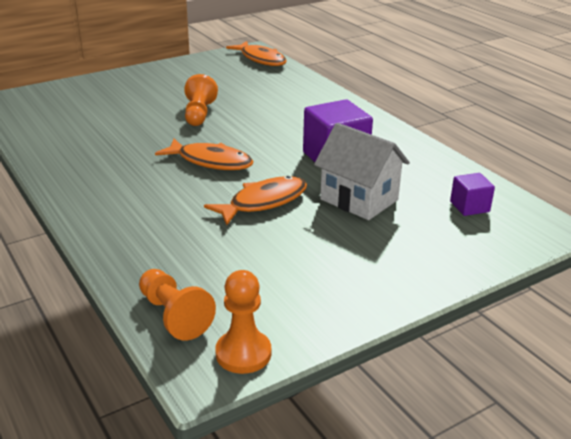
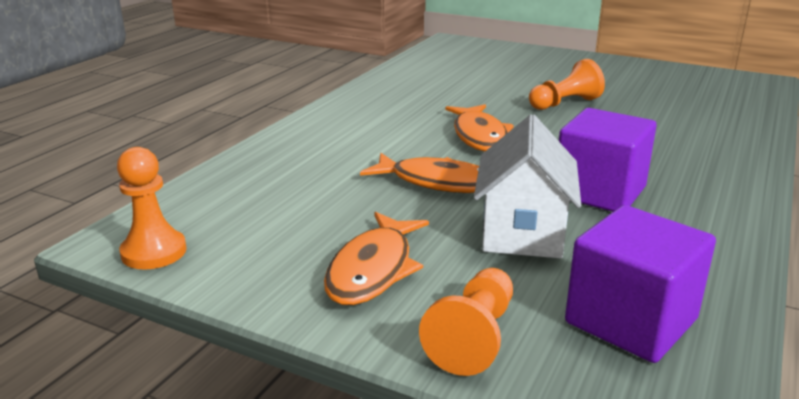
camera: 60 degrees right, 5 degrees down
orange pawn [139,269,216,340] -> orange pawn moved to [419,268,513,376]
orange fish [226,41,287,66] -> orange fish moved to [324,212,429,305]
purple cube [450,173,495,216] -> purple cube [565,205,716,363], size x1.87

